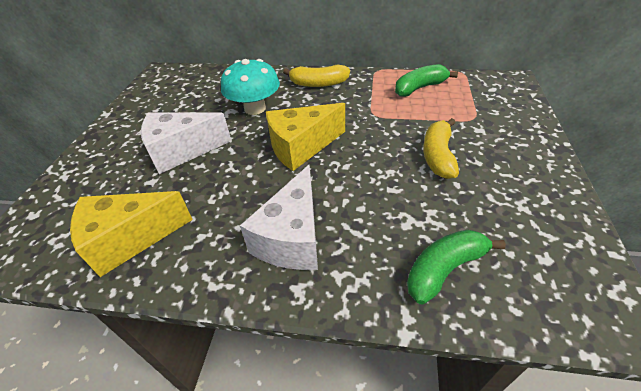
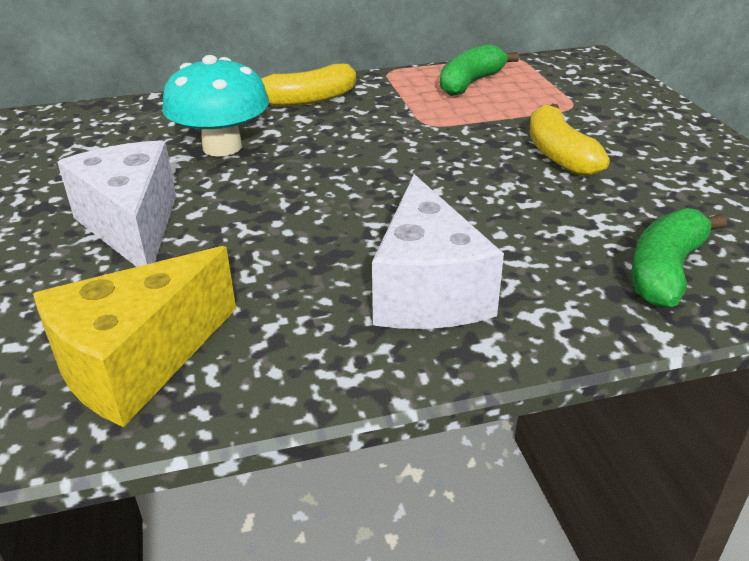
camera: 25 degrees left, 10 degrees down
white cheese [141,112,232,174] -> white cheese turned 105 degrees clockwise [57,140,176,267]
yellow cheese [266,103,345,171] -> none

